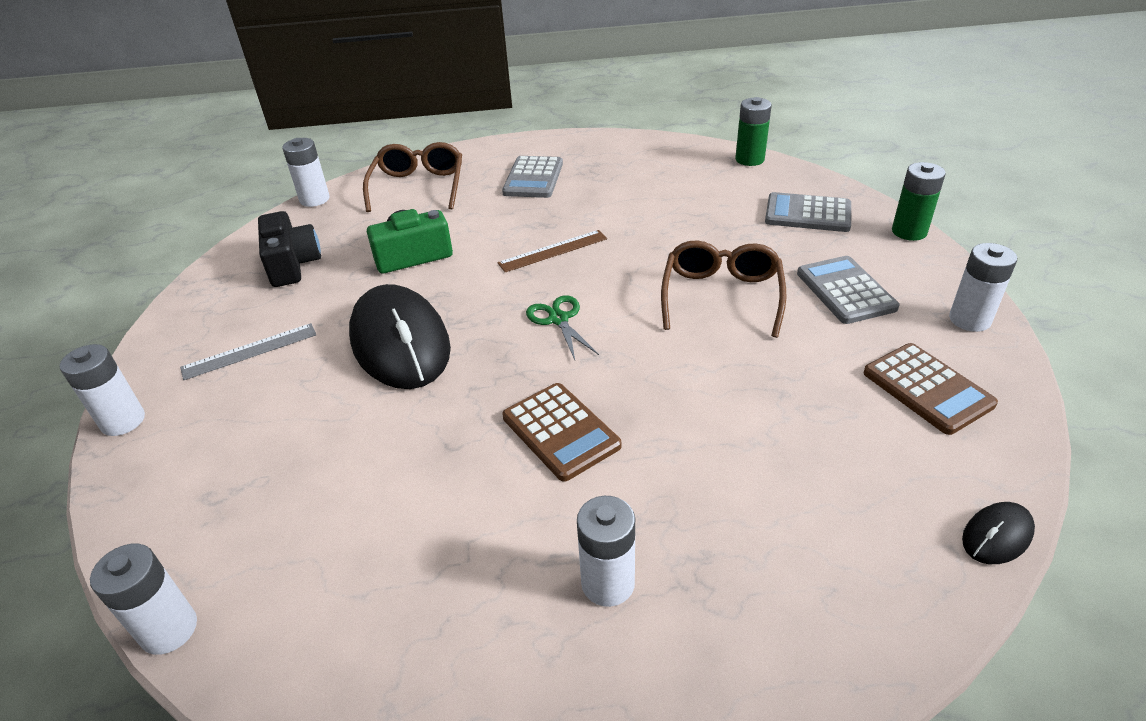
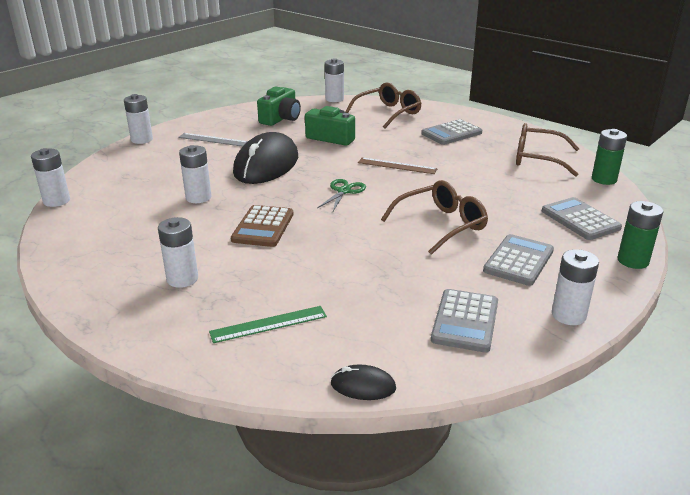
camera: 45 degrees right, 10 degrees down
black camera [258,211,321,287] -> green camera [257,86,301,126]
brown calculator [863,343,998,435] -> grey calculator [431,289,498,353]
none -> white battery [179,145,211,203]
none -> green ruler [209,306,327,343]
none -> brown glasses [516,123,579,177]

